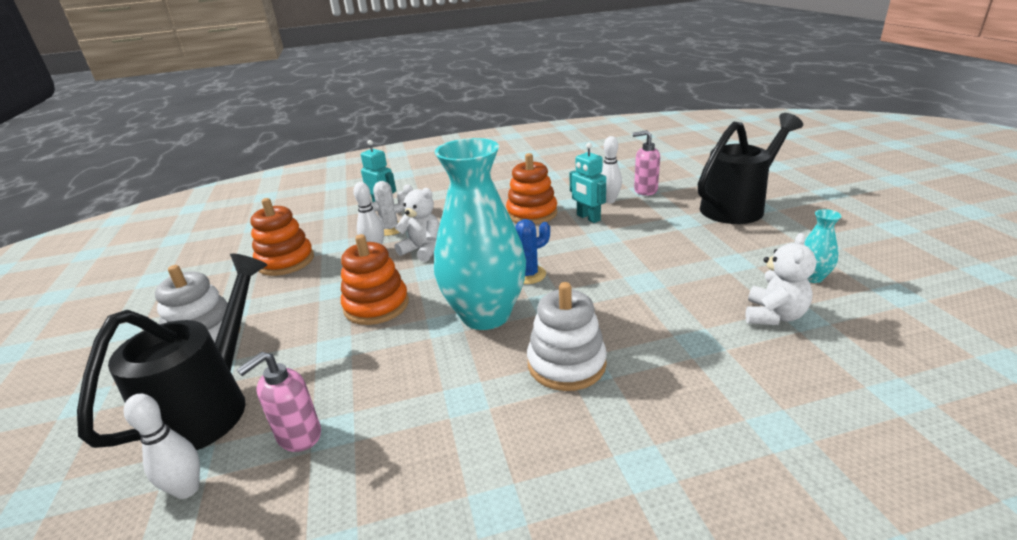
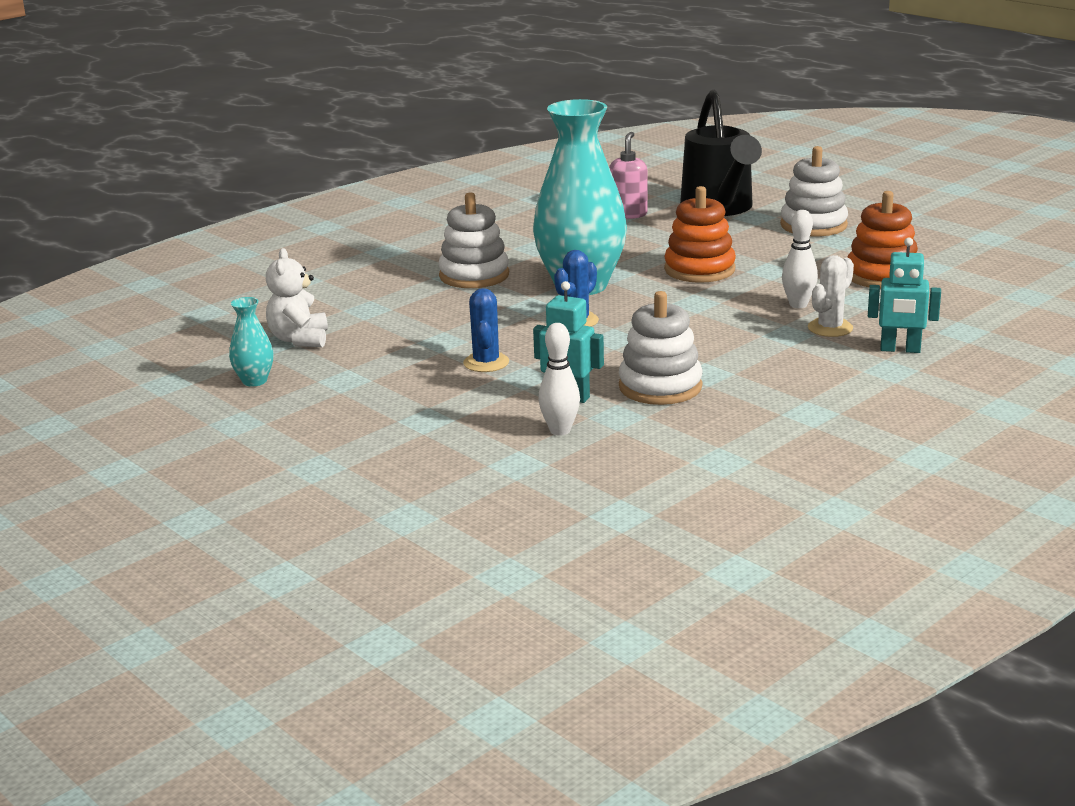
camera: 150 degrees right, 5 degrees down
white bowling pin [124,394,200,499] -> none
white teddy bear [395,184,440,262] -> none
orange stacking toy [506,153,558,224] -> white stacking toy [619,291,702,405]
pink soap dispenser [633,130,660,196] -> none
black watering can [698,113,803,224] -> none
none -> blue cactus [463,288,509,372]

